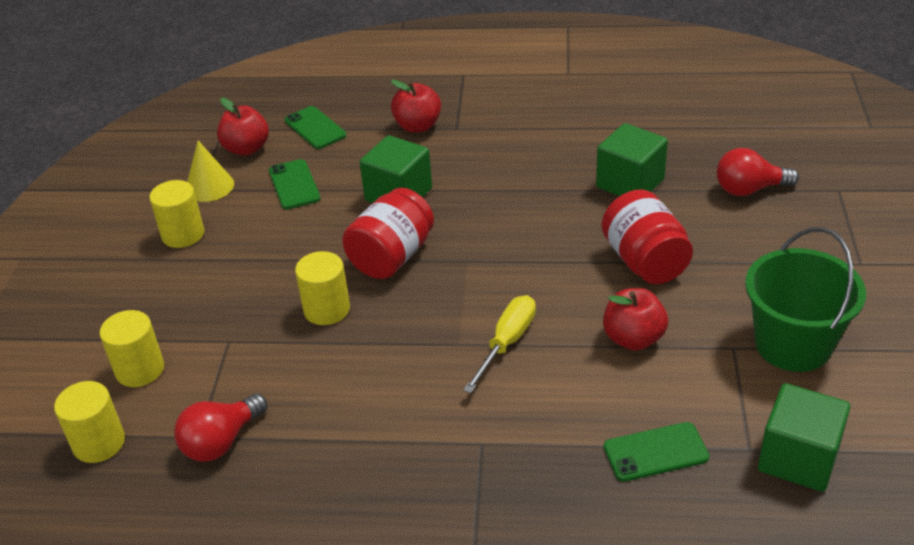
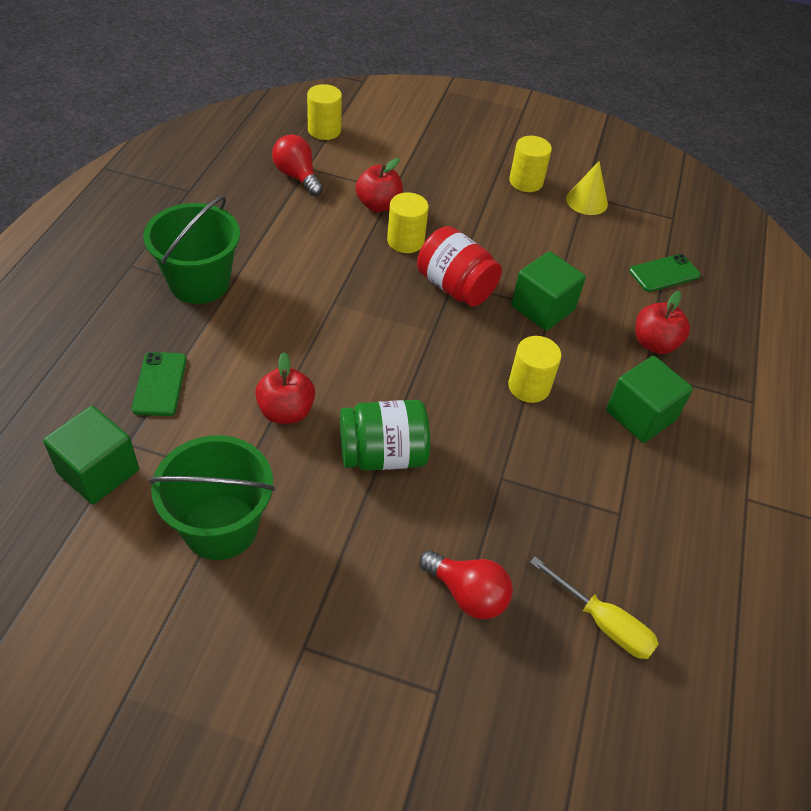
camera: 95 degrees right, 10 degrees up
yellow cylinder [100,310,164,387] -> yellow cylinder moved to [508,336,561,403]
red apple [217,98,269,156] -> red apple moved to [355,158,403,212]
green phone [269,159,321,209] -> none
yellow screwdriver [463,295,536,393] -> yellow screwdriver moved to [530,557,659,659]
green cube [596,123,668,196] -> green cube moved to [606,356,693,443]
red jar [601,189,693,284] -> green jar [340,400,430,471]
red light bulb [716,148,799,196] -> red light bulb turned 120 degrees clockwise [419,550,513,620]
none -> green bucket [144,196,240,304]

